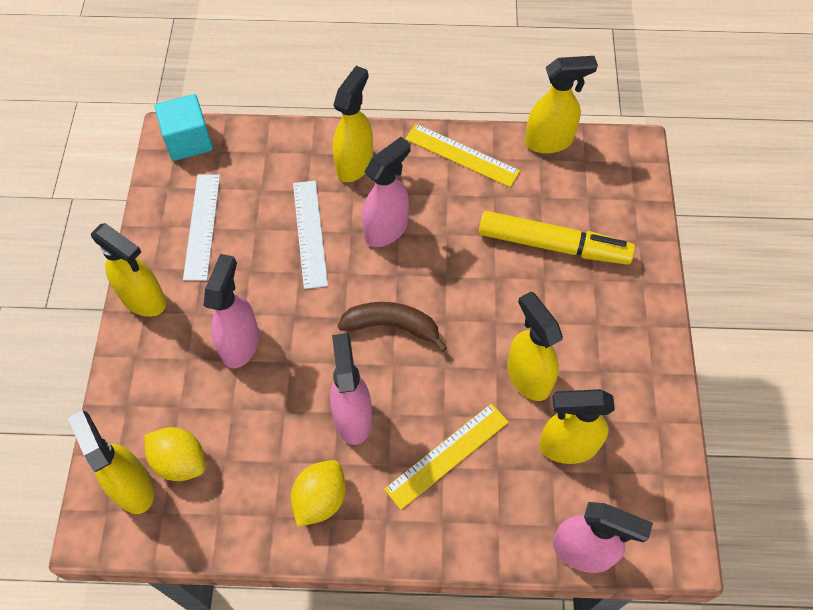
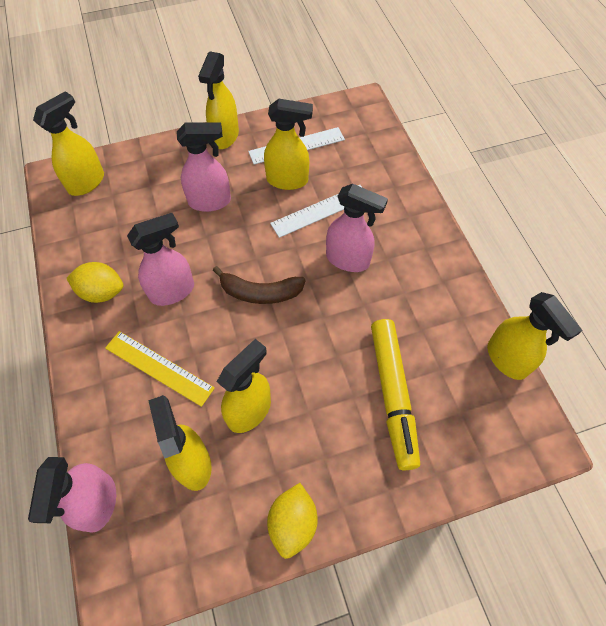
camera: 70 degrees right, 0 degrees up
yellow lemon [144,427,205,481] -> yellow lemon moved to [267,483,318,559]
turquoise cube [155,94,213,161] -> none
yellow spray bottle [333,66,373,182] -> yellow spray bottle moved to [264,99,313,190]
brown banana [338,302,448,352] -> brown banana turned 105 degrees clockwise [213,266,306,304]
yellow ruler [405,124,520,187] -> none

